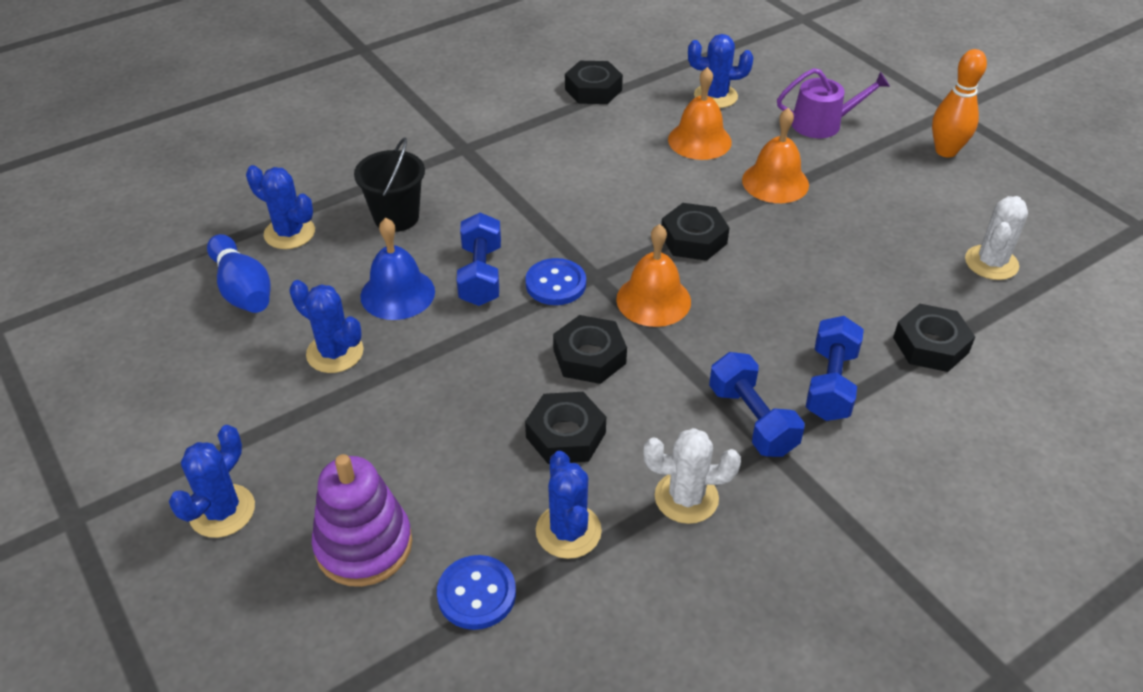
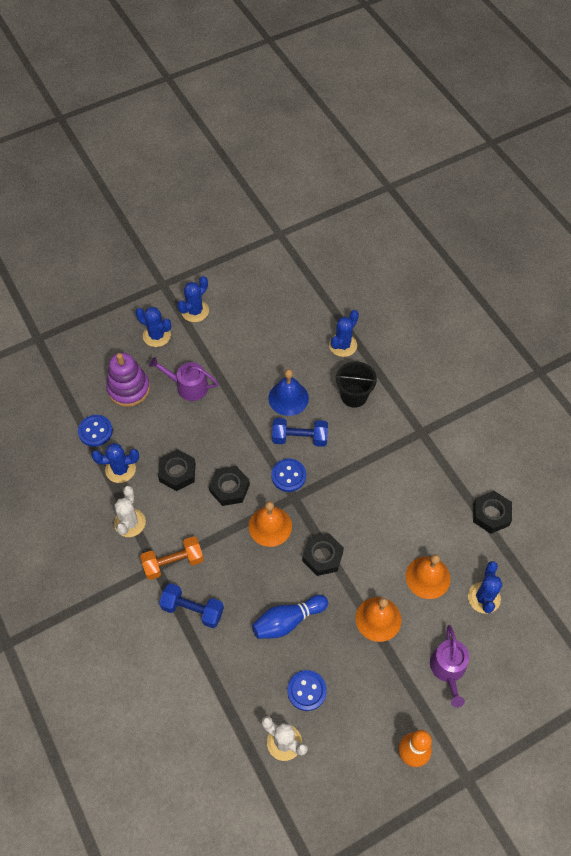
camera: 95 degrees right, 15 degrees up
blue bowling pin [207,234,270,313] -> blue bowling pin moved to [252,595,328,639]
blue cactus [289,280,364,373] -> blue cactus moved to [177,276,209,322]
blue dumbbell [709,352,805,457] -> orange dumbbell [140,536,204,580]
black nut [893,304,975,372] -> none
none -> purple watering can [149,357,219,401]
none -> blue button [287,670,327,711]

